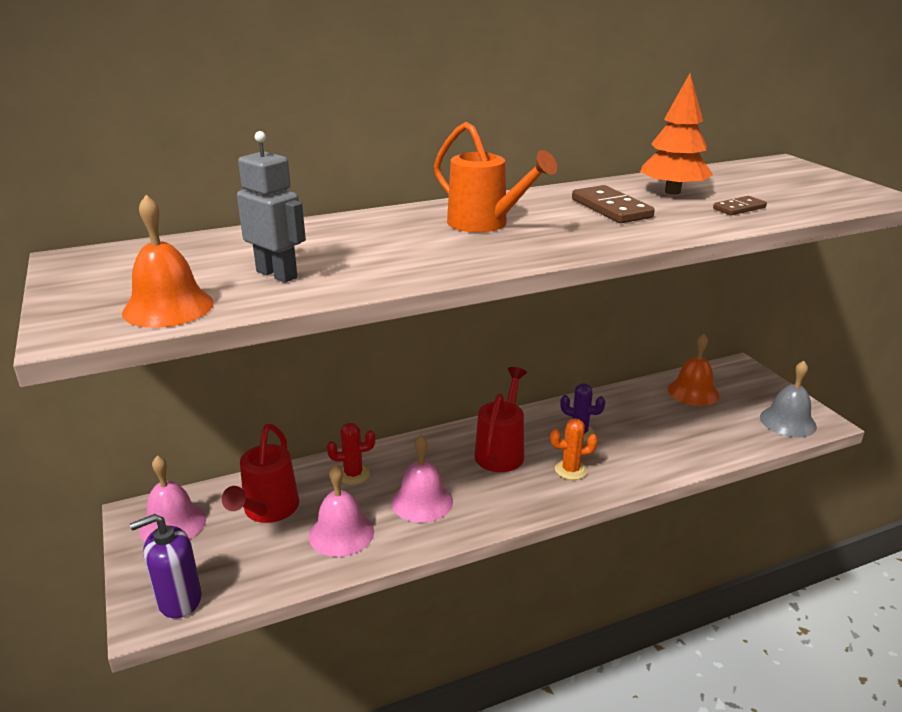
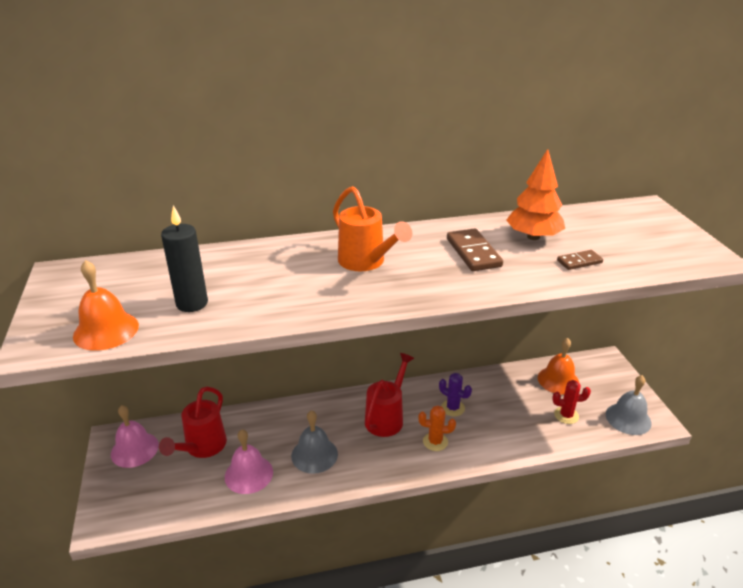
camera: 10 degrees right, 5 degrees up
purple soap dispenser [130,514,202,618] -> none
grey robot [237,131,306,283] -> black candle [161,205,208,312]
red cactus [327,423,375,485] -> red cactus moved to [552,380,591,424]
pink bell [392,435,453,523] -> grey bell [291,410,338,474]

